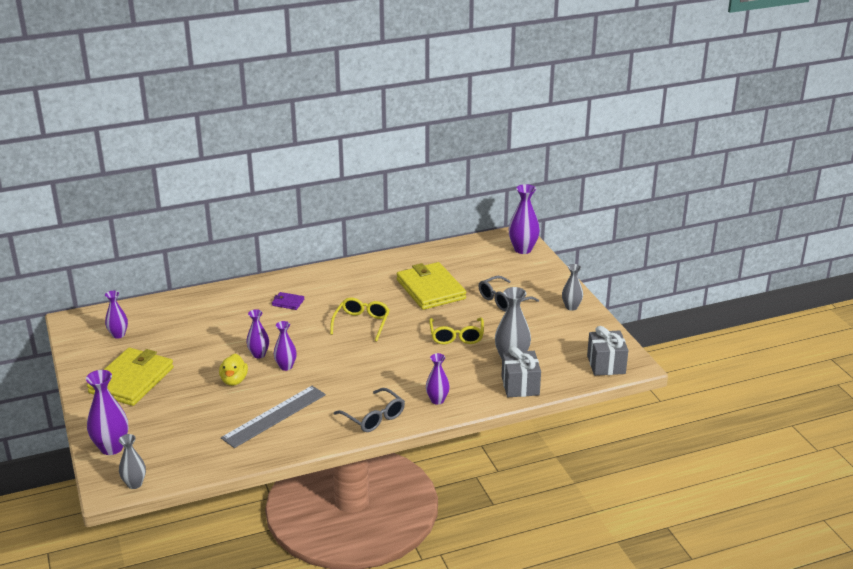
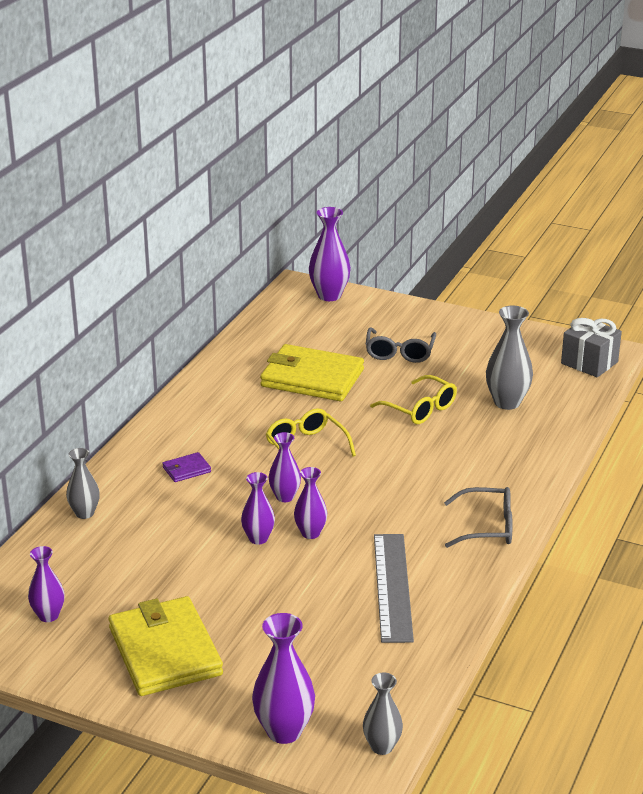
camera: 45 degrees left, 0 degrees up
yellow duck [219,354,248,386] -> none
purple vase [426,353,450,405] -> purple vase moved to [269,432,301,502]
grey gift [501,346,541,397] -> none
grey vase [562,264,583,311] -> grey vase moved to [66,448,100,519]

